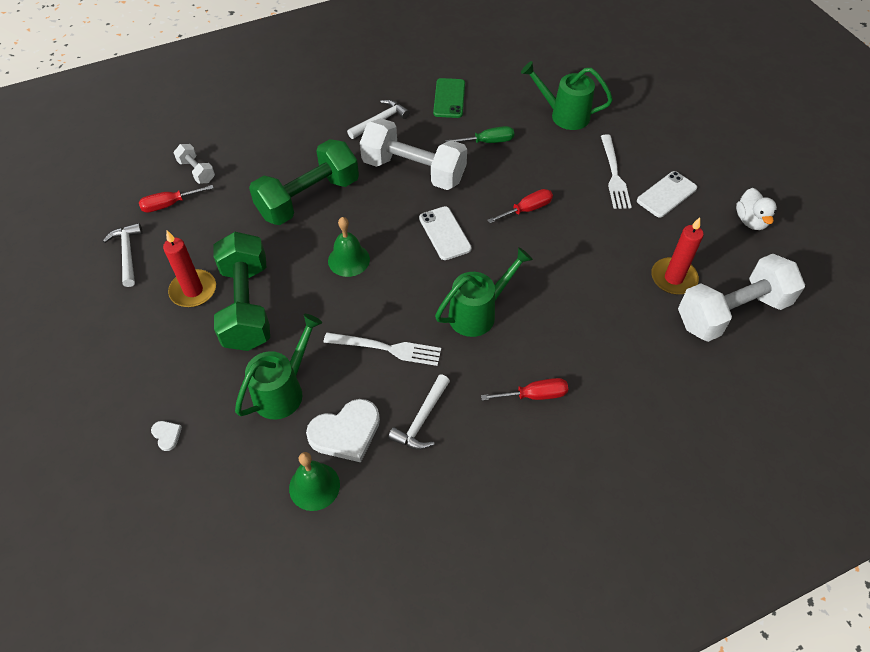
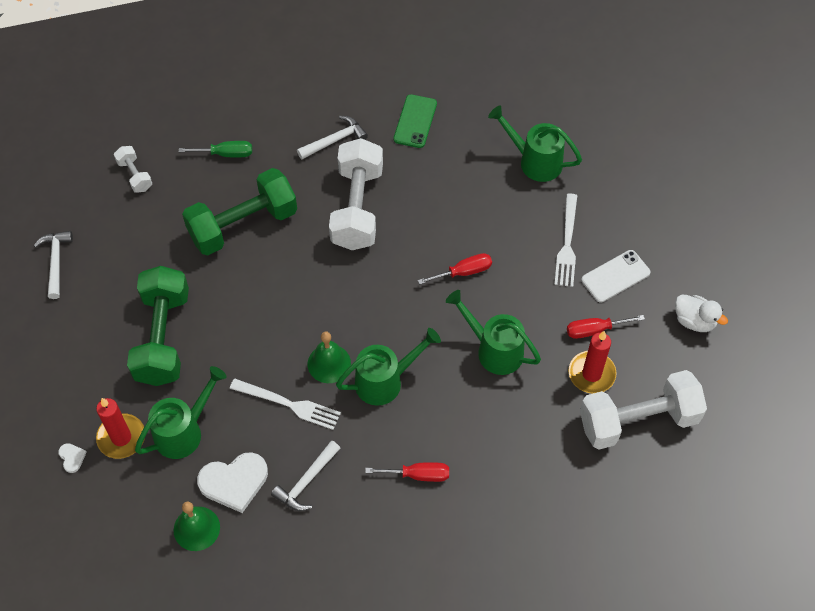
camera: 10 degrees right, 5 degrees up
red screwdriver [139,185,214,212] -> red screwdriver moved to [567,315,645,339]
red candle [163,231,216,307] -> red candle moved to [96,398,145,459]
green bell [328,217,370,277] -> green bell moved to [308,332,351,383]
white dumbbell [360,118,467,190] -> white dumbbell turned 60 degrees clockwise [329,138,383,250]
white phone [419,206,472,260] -> none
green screwdriver [446,126,514,143] -> green screwdriver moved to [179,141,252,158]
white duck [736,188,777,230] -> white duck turned 60 degrees counterclockwise [675,295,728,332]
none -> green watering can [446,290,541,375]

